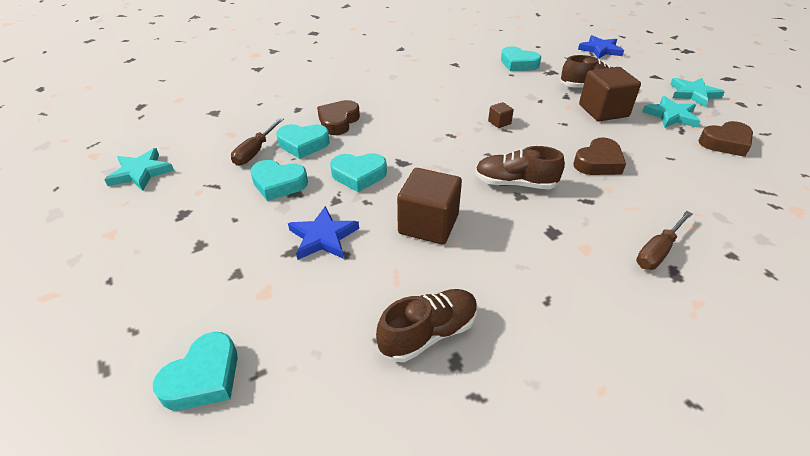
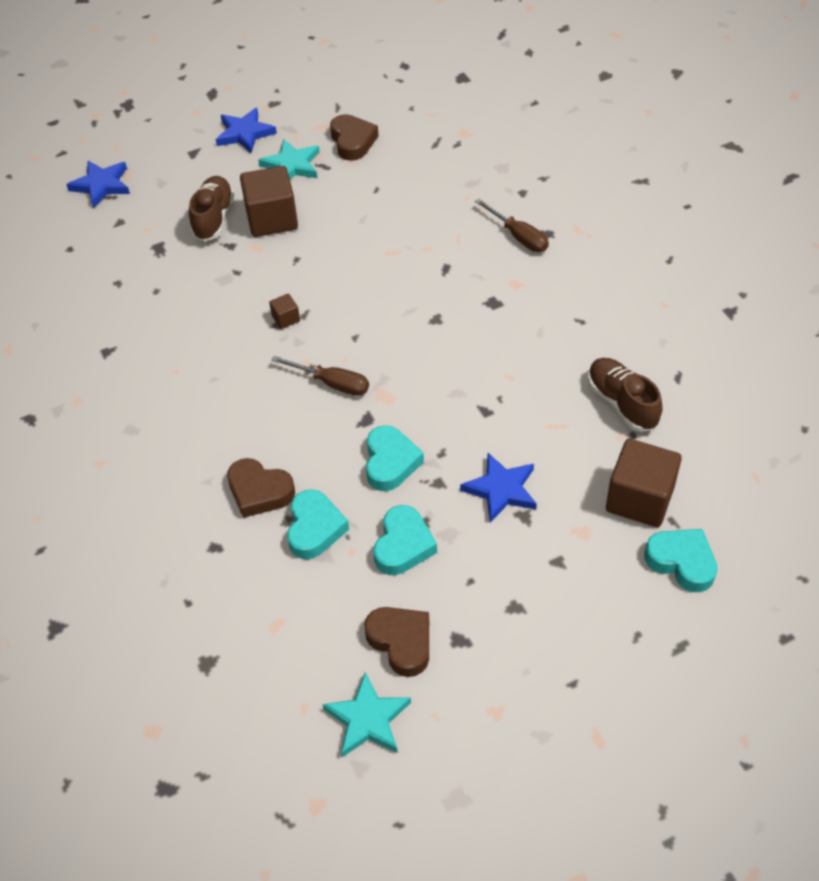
camera: 85 degrees left, 10 degrees up
brown screwdriver [231,118,284,166] -> brown screwdriver moved to [271,356,369,396]
brown cube [397,168,462,245] -> brown cube moved to [606,439,682,527]
brown shoe [475,146,565,189] -> none
turquoise heart [501,46,541,71] -> none
brown heart [574,138,626,175] -> brown heart moved to [364,607,429,677]
turquoise star [670,78,725,107] -> blue star [216,108,277,153]

